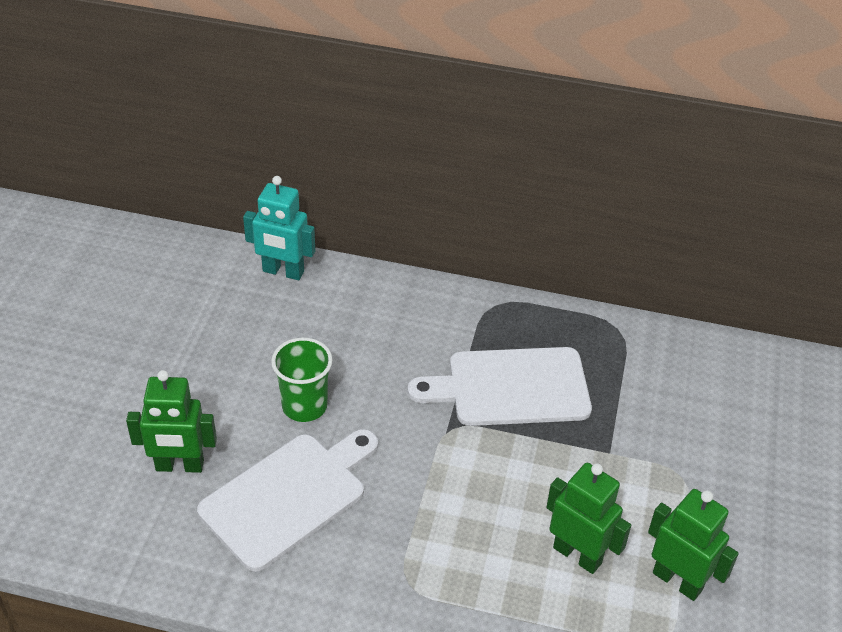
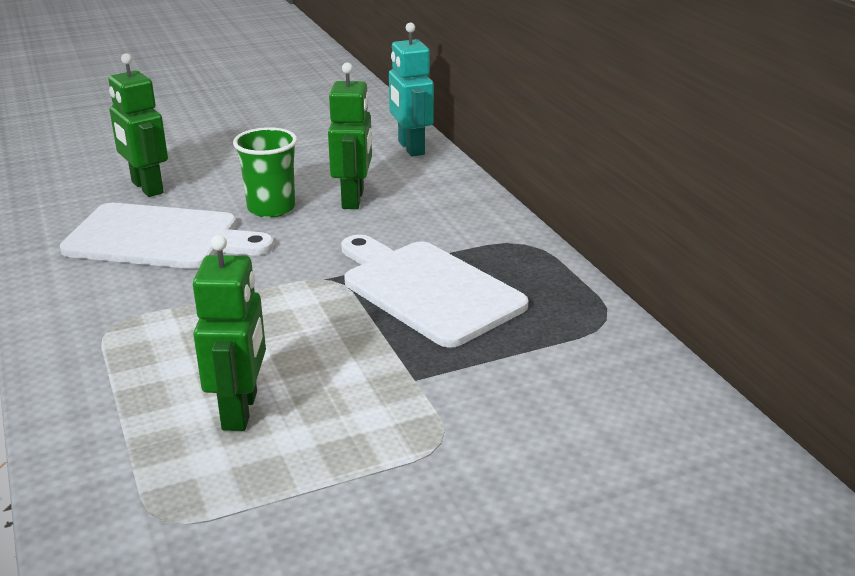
camera: 55 degrees right, 15 degrees down
green robot [648,489,739,601] -> green robot moved to [328,63,372,209]

